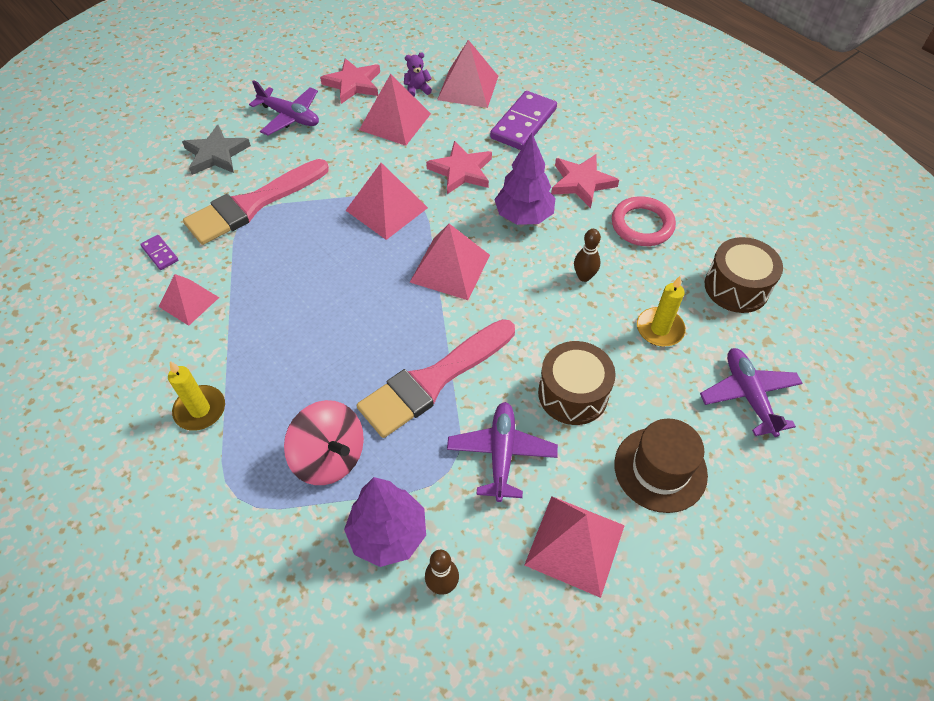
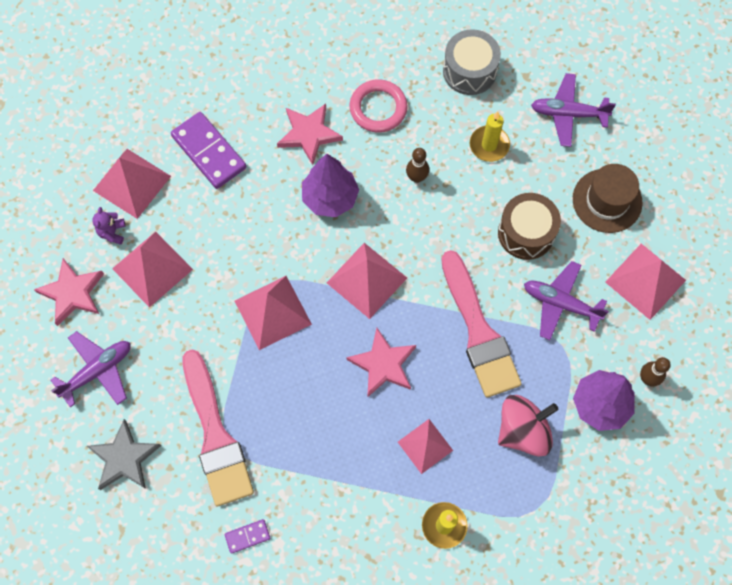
camera: 70 degrees left, 15 degrees up
pink pyramid [159,274,219,326] -> pink pyramid moved to [398,419,453,474]
pink star [426,141,492,194] -> pink star moved to [347,328,416,397]
brown drum [705,237,783,313] -> grey drum [443,29,501,95]

